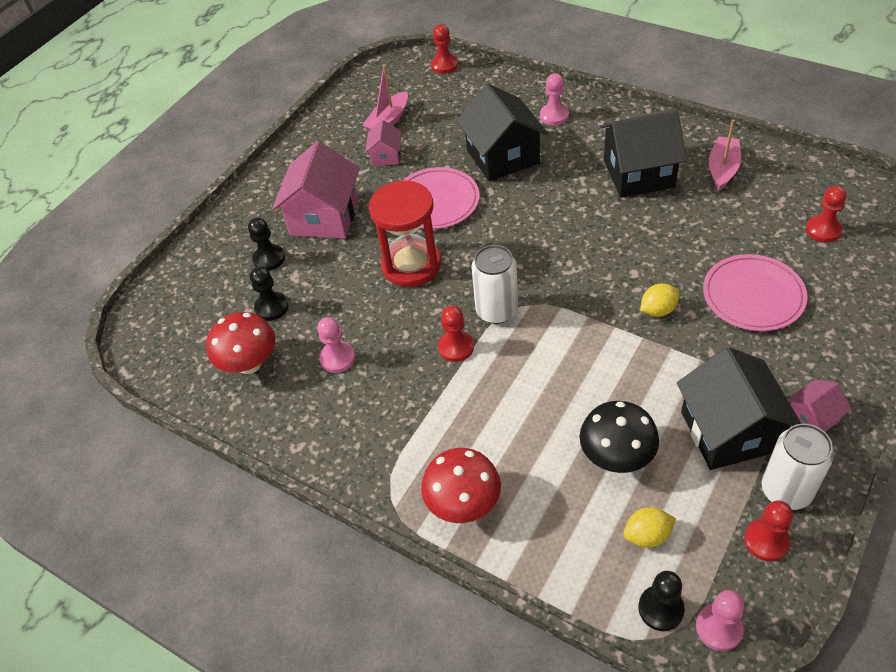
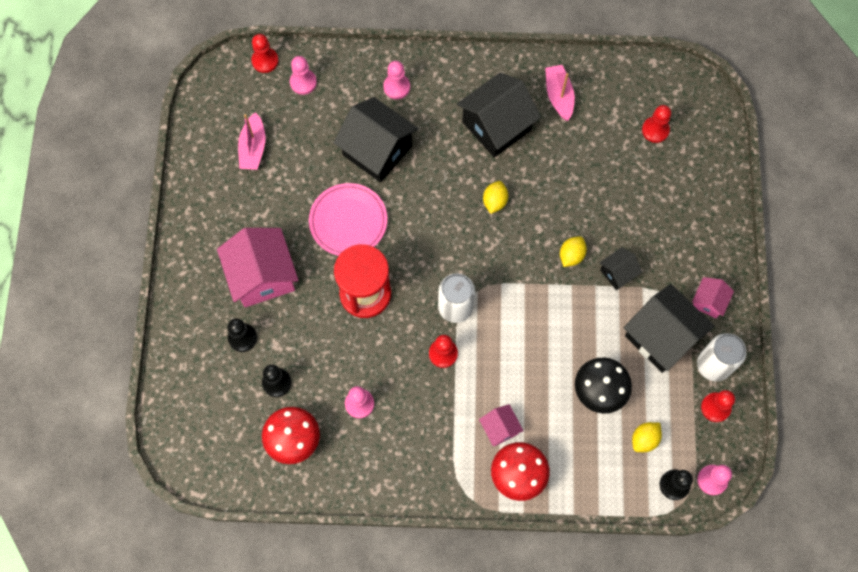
camera: 35 degrees left, 20 degrees up
pink house [365,120,402,166] -> pink house moved to [479,404,524,446]
pink plate [703,254,808,331] -> none
none -> pink pawn [290,56,317,95]
none -> yellow lemon [483,181,508,214]
none -> black house [599,247,642,290]

